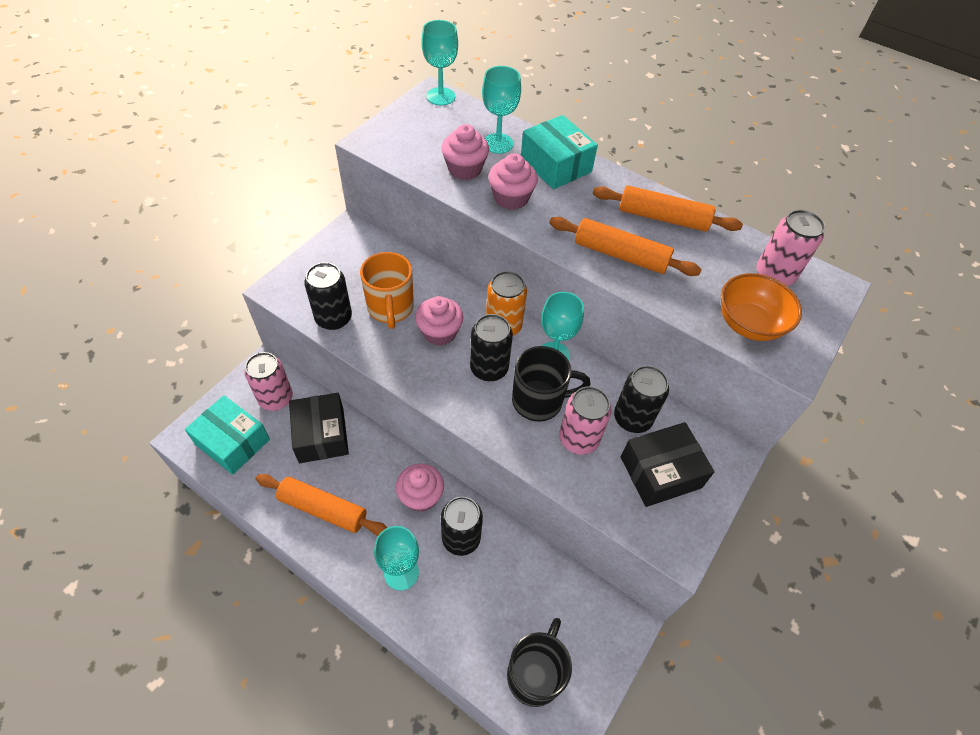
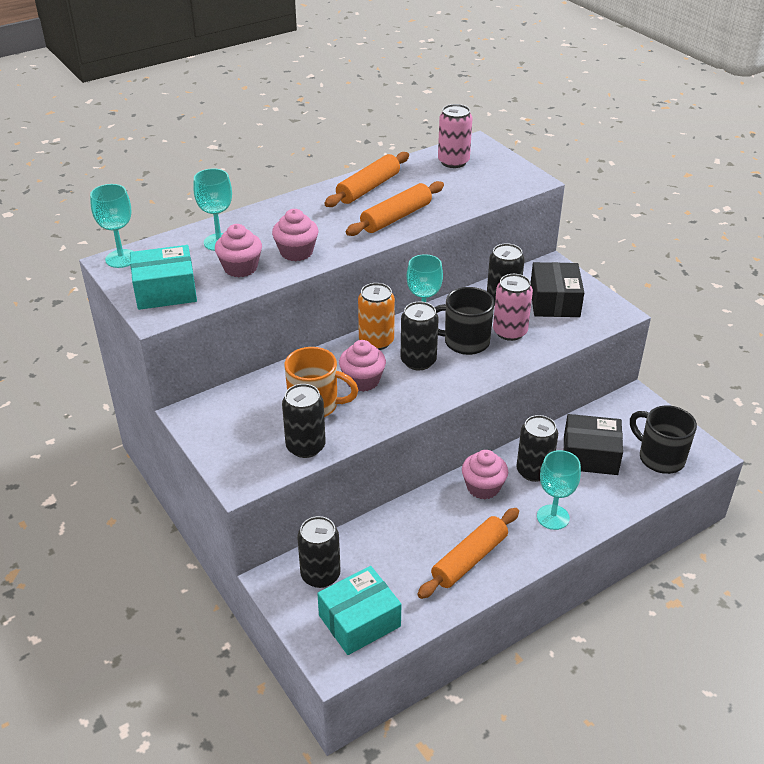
camera: 65 degrees left, 15 degrees down
pink can [244,352,293,411] -> black can [297,516,341,588]
black box [289,393,349,463] -> black box moved to [563,414,623,475]
black mug [512,346,591,422] -> black mug turned 105 degrees counterclockwise [435,287,495,355]
turquoise box [521,115,598,189] -> turquoise box moved to [130,245,197,310]
orange bowl [721,273,802,341] -> none

